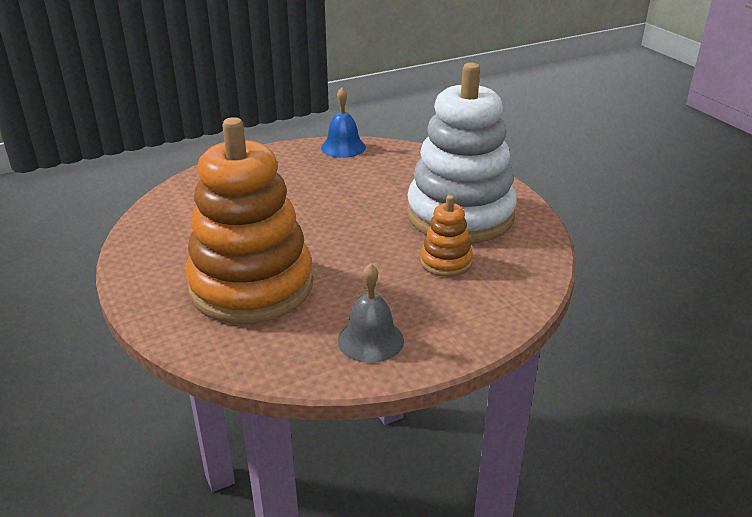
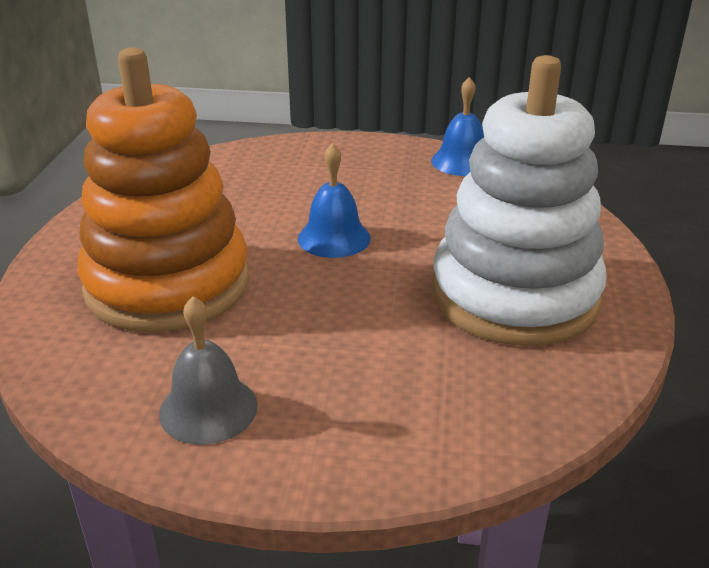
camera: 35 degrees right, 0 degrees up
orange stacking toy [420,195,473,277] -> none
none -> blue bell [298,143,371,258]

